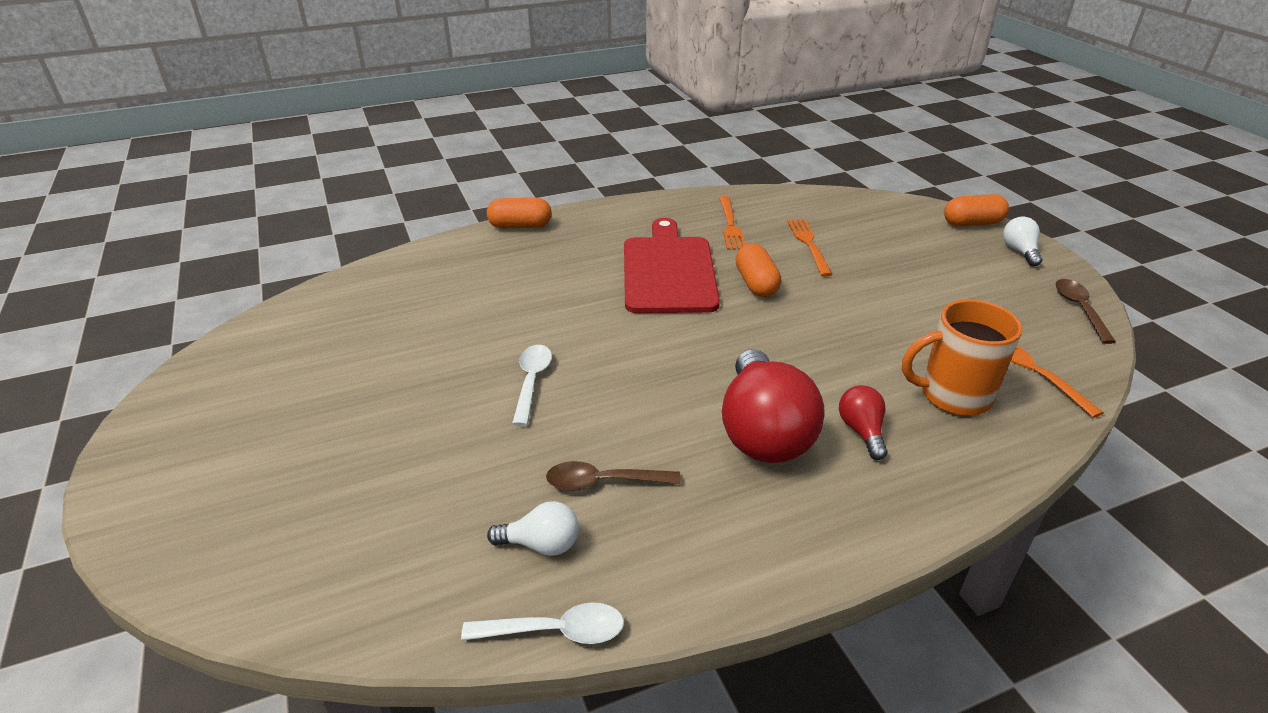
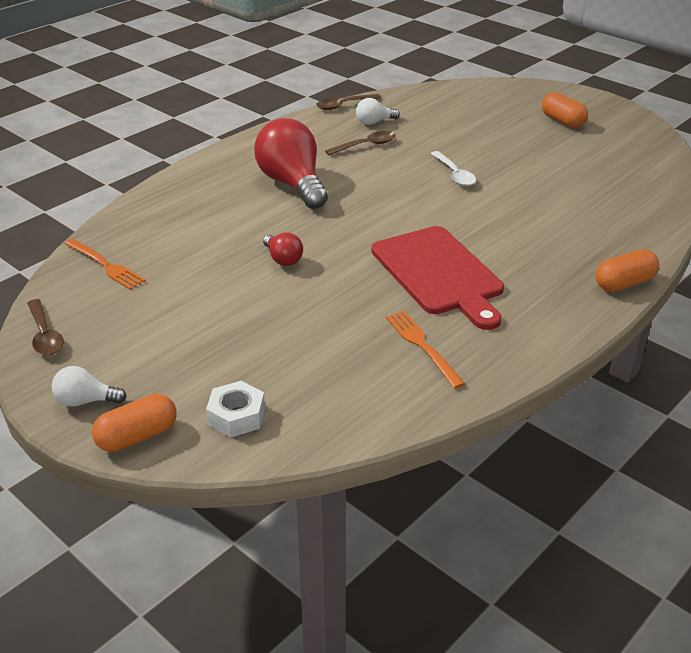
camera: 155 degrees right, 0 degrees up
white spoon [461,602,624,644] -> brown spoon [316,94,382,110]
orange capsule [735,243,781,297] -> orange capsule moved to [542,92,588,128]
orange fork [787,219,833,277] -> none
red light bulb [839,385,888,460] -> red light bulb moved to [263,233,303,266]
orange mug [902,300,1023,416] -> none
white light bulb [1003,216,1042,266] -> white light bulb turned 120 degrees clockwise [52,366,127,406]
none -> white nut [206,381,265,437]

